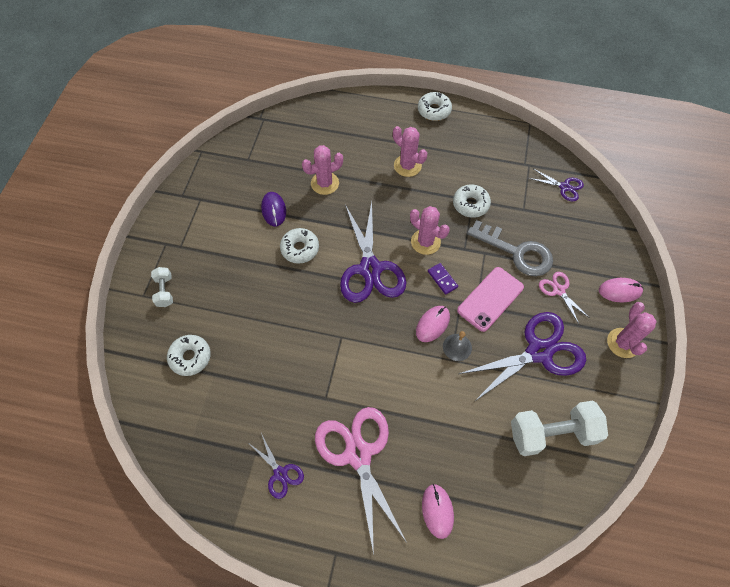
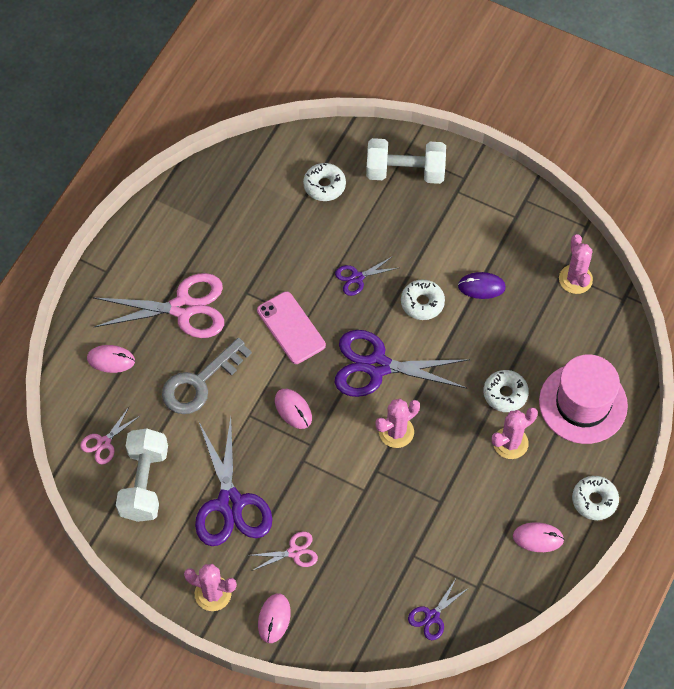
camera: 105 degrees right, 0 degrees up
white dumbbell [151,267,173,307] -> white dumbbell [366,138,446,184], size x1.99
purple scissors [250,433,304,499] -> purple scissors moved to [335,256,398,296]
pink cactus [302,145,343,195] -> pink cactus moved to [559,234,593,294]
purple domino [428,263,458,295] -> none
grey bell [443,331,472,361] -> none
white donut [453,184,491,218] -> white donut moved to [483,370,529,412]
pink phone [457,267,524,332] -> pink phone moved to [257,291,326,364]
grey key [467,220,553,276] -> grey key moved to [162,338,252,414]
none -> pink scissors [80,407,141,464]
none -> pink mouse [513,522,564,552]
none -> pink hat [539,354,628,444]

